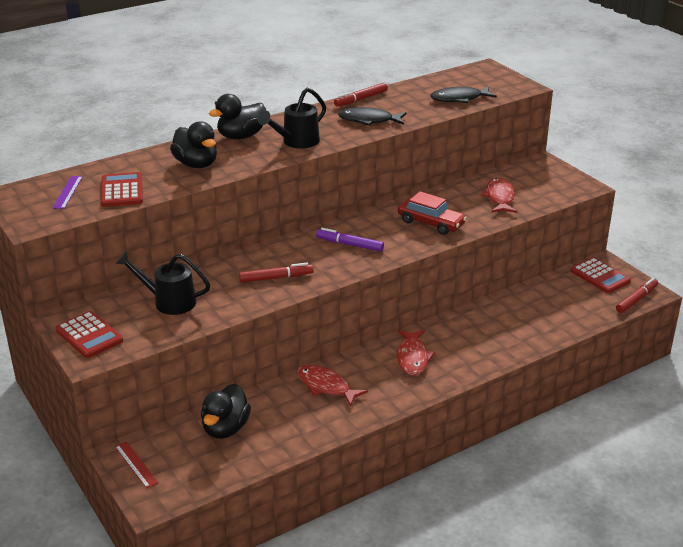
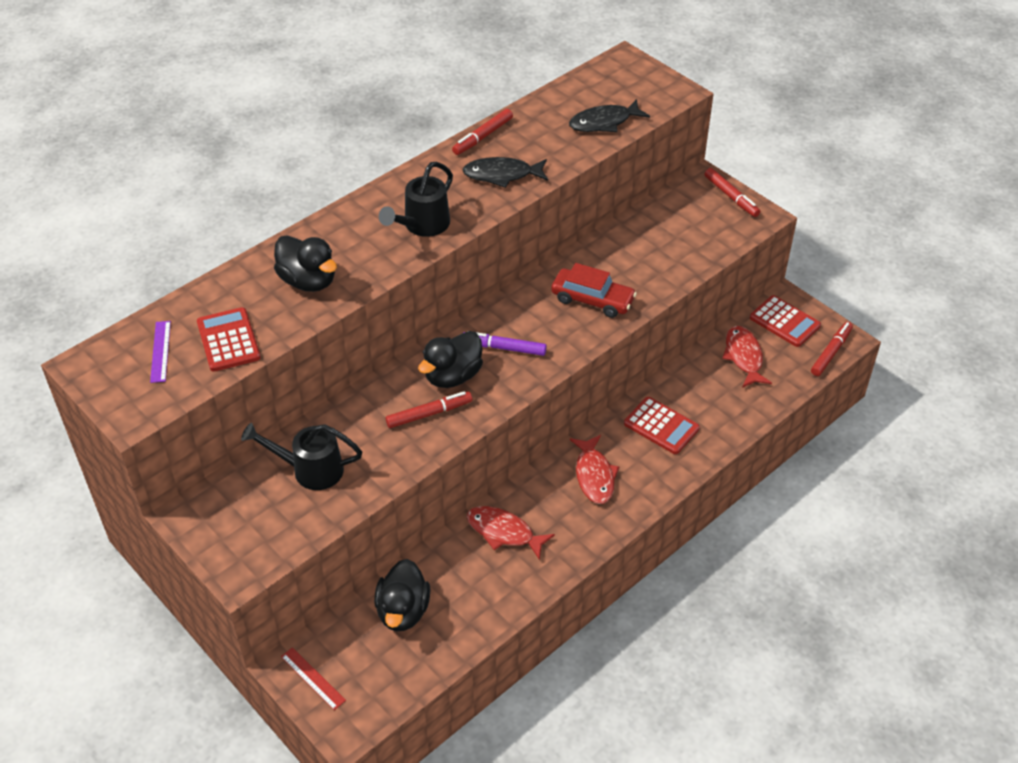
camera: 10 degrees left, 15 degrees up
red calculator [55,311,123,358] -> red calculator moved to [624,397,700,454]
black duck [209,94,266,139] -> black duck moved to [418,331,483,388]
red fish [480,177,517,213] -> red fish moved to [722,326,772,388]
none -> red marker [704,168,760,217]

